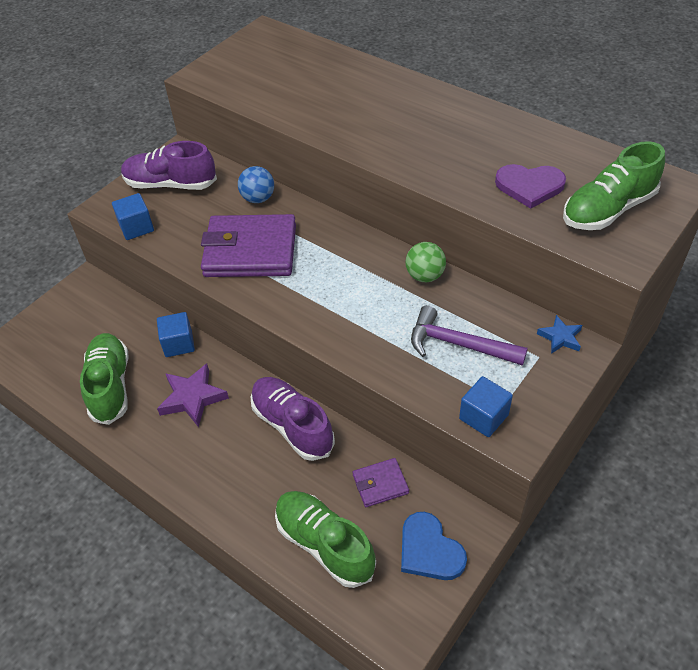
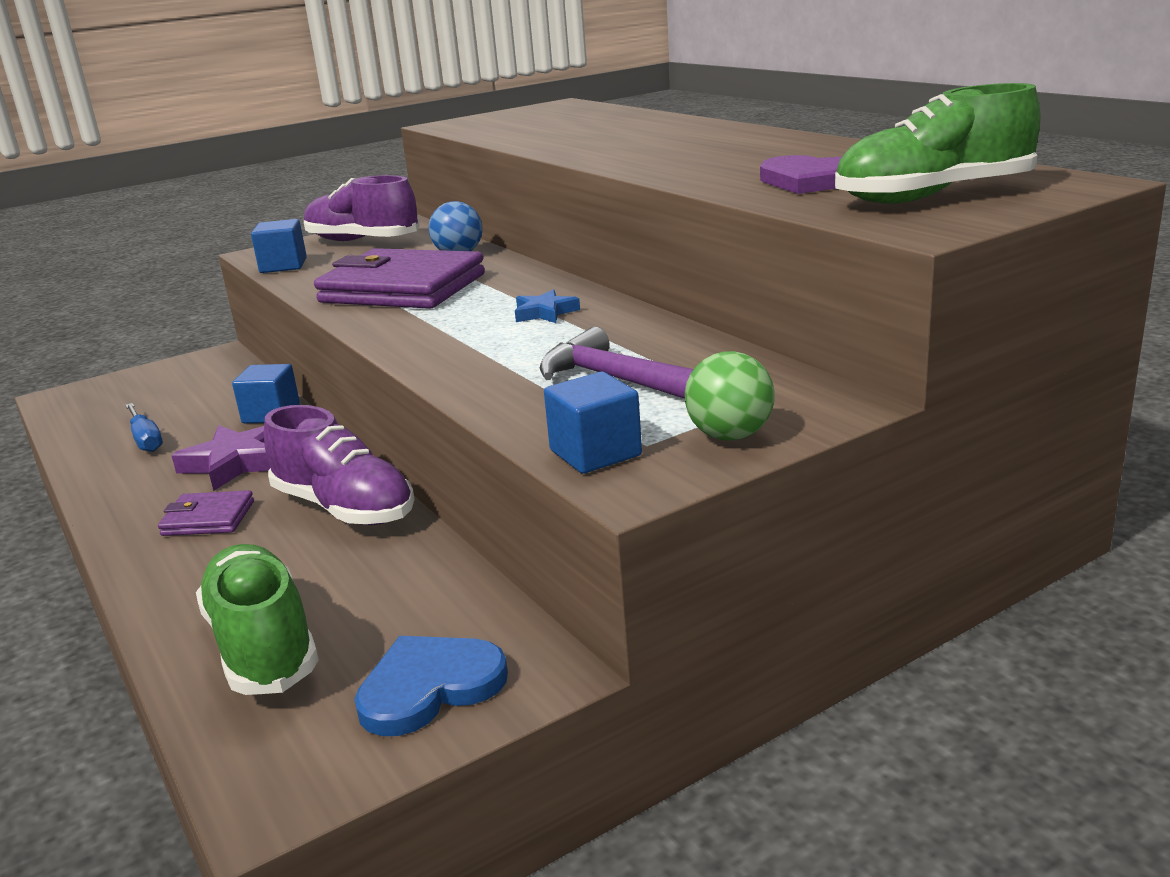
camera: 20 degrees right, 25 degrees down
green shoe [80,333,128,425] -> blue screwdriver [125,403,163,452]
purple shoe [251,377,335,461] -> purple shoe turned 150 degrees clockwise [264,405,415,525]
purple wallet [353,458,409,507] -> purple wallet moved to [158,490,254,536]
blue heart [401,512,467,580] -> blue heart turned 75 degrees clockwise [354,636,508,736]
green ball [406,242,446,282] -> green ball moved to [685,351,775,440]
blue star [537,315,582,354] -> blue star moved to [515,289,580,323]

